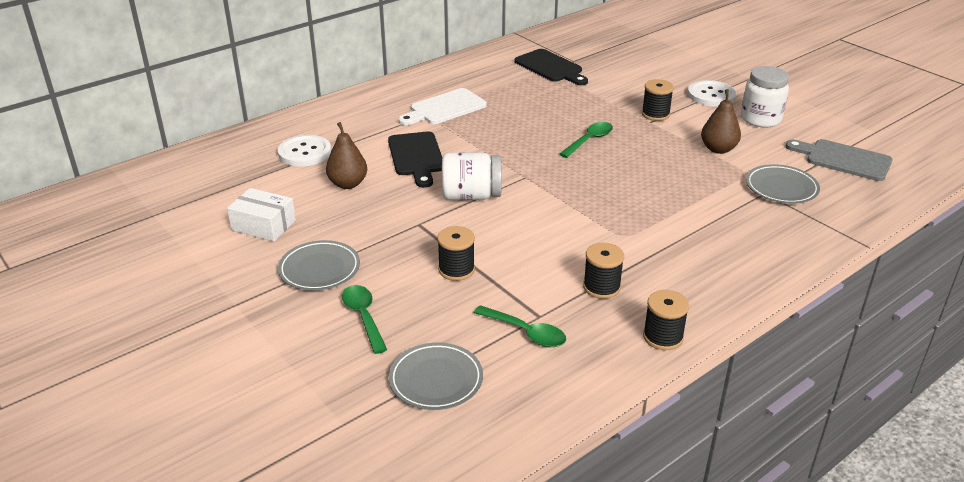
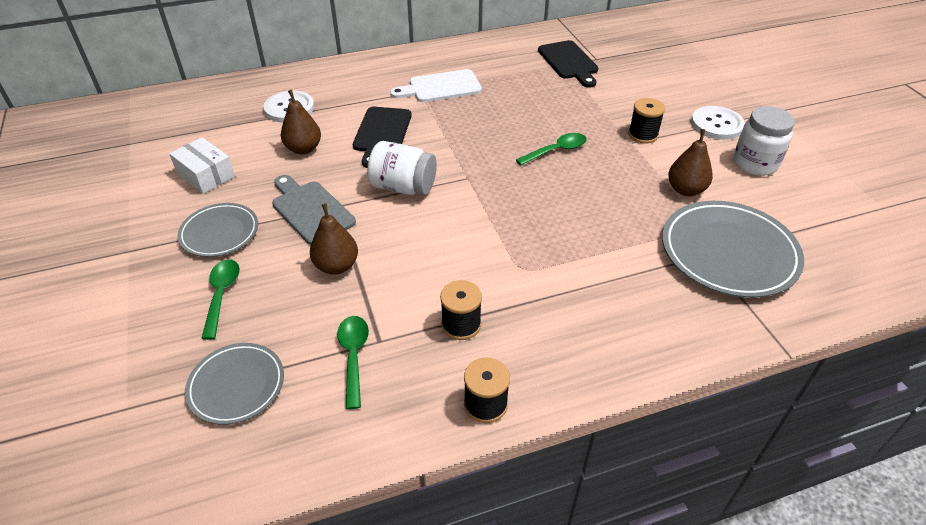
camera: 20 degrees right, 10 degrees up
black spool [437,226,475,281] -> brown pear [310,203,358,275]
green spoon [474,305,566,347] -> green spoon turned 150 degrees counterclockwise [337,316,369,409]
grey plate [746,164,820,204] -> grey plate [662,201,804,298], size x1.69
grey cutting board [785,139,892,181] -> grey cutting board moved to [272,175,356,245]

